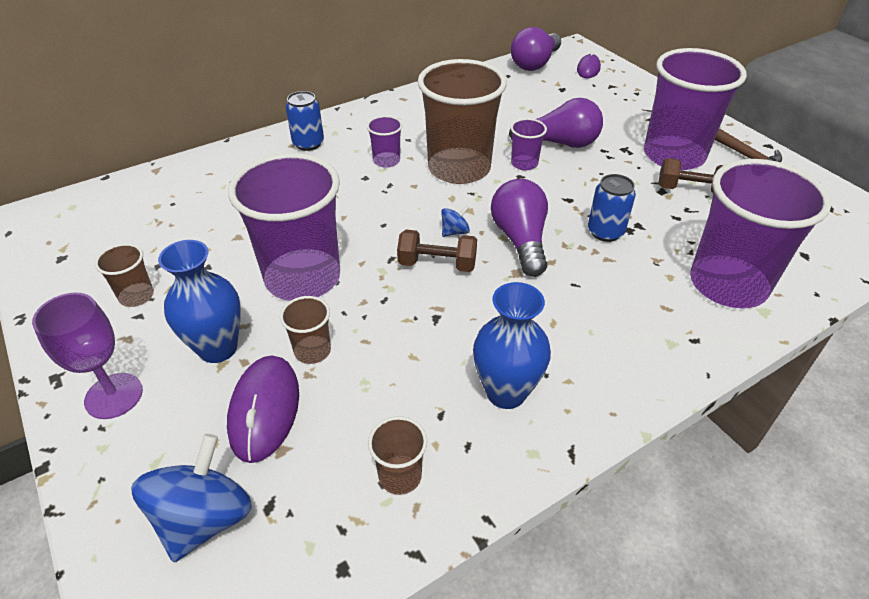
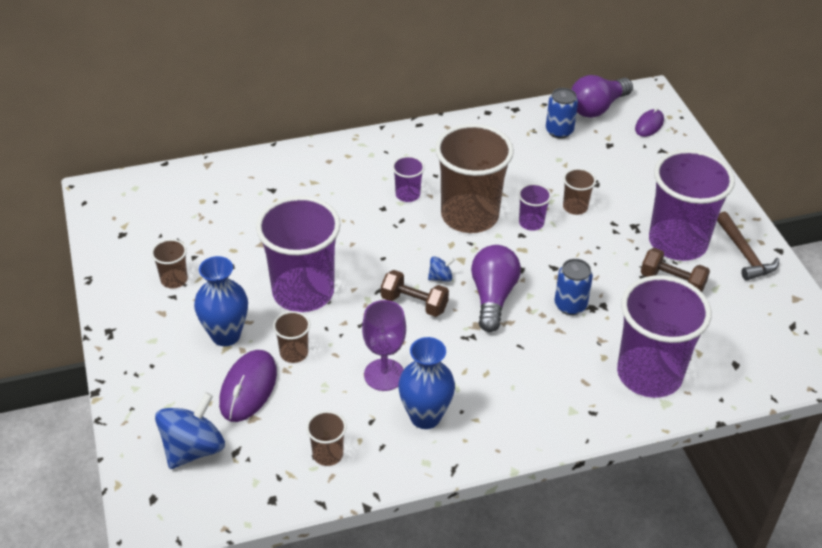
camera: 15 degrees right, 0 degrees up
purple goblet [32,293,143,419] -> purple goblet moved to [362,300,406,391]
blue can [286,91,324,151] -> blue can moved to [546,88,578,139]
purple light bulb [509,98,603,148] -> brown cup [563,168,596,215]

